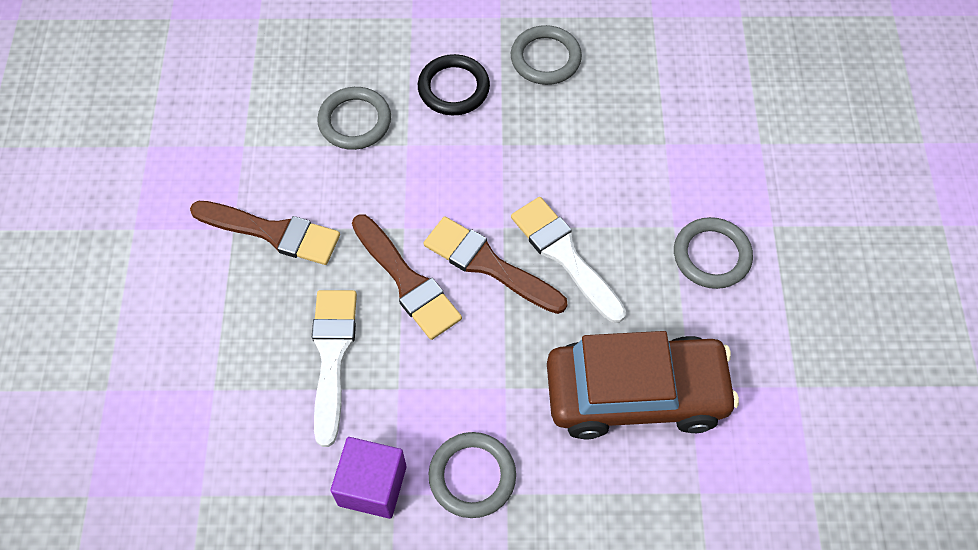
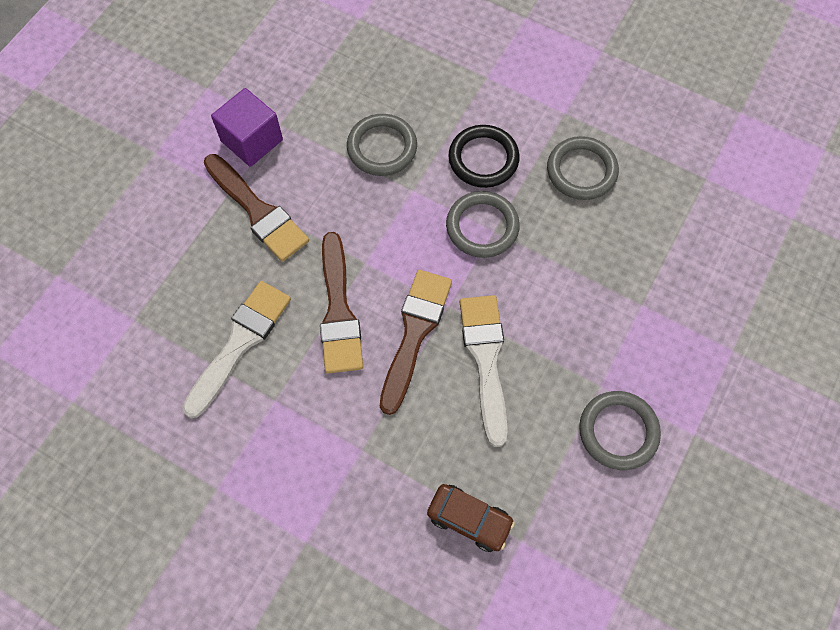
camera: 30 degrees right, 5 degrees up
purple cube [330,437,407,519] -> purple cube moved to [211,88,283,167]
brown brush [424,216,567,314] -> brown brush turned 45 degrees clockwise [380,270,452,415]
grey ring [429,432,516,518] -> grey ring moved to [446,191,520,258]
brown car [547,331,739,439] -> brown car [427,484,515,552], size x0.46

